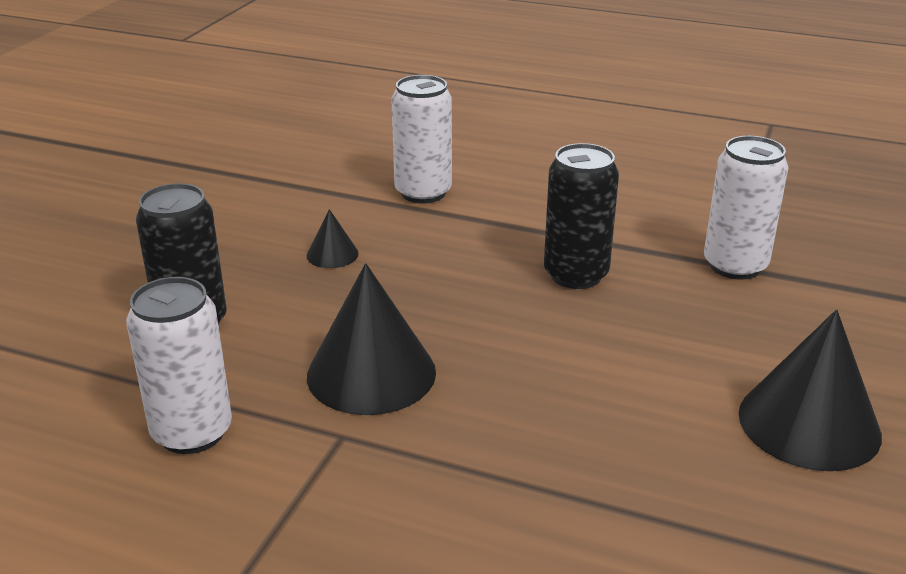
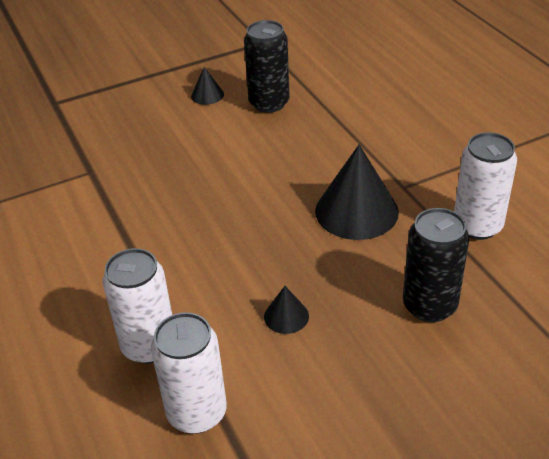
camera: 135 degrees left, 10 degrees up
black can [544,143,619,289] -> black can moved to [244,20,290,113]
white can [704,136,789,280] -> white can moved to [151,312,227,434]
black cone [739,309,882,471] -> black cone [191,67,224,105], size x0.48

